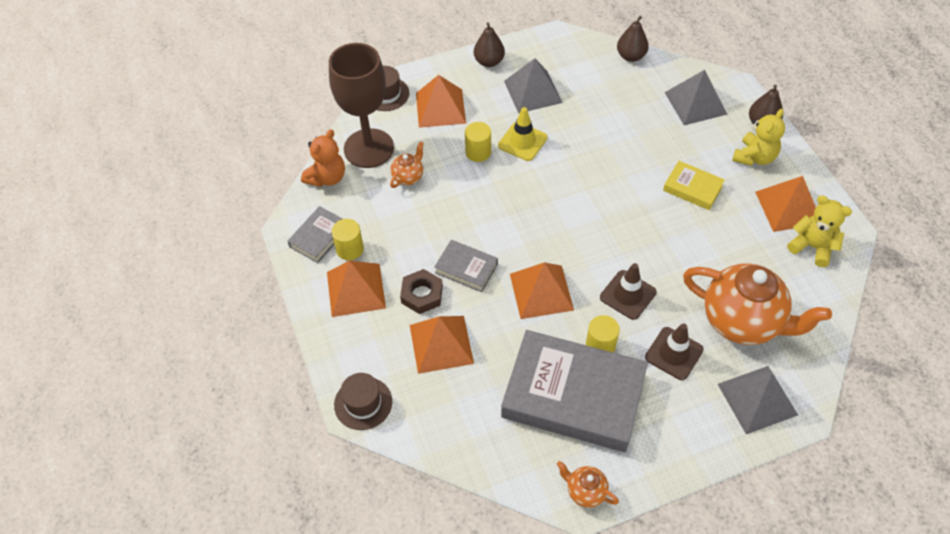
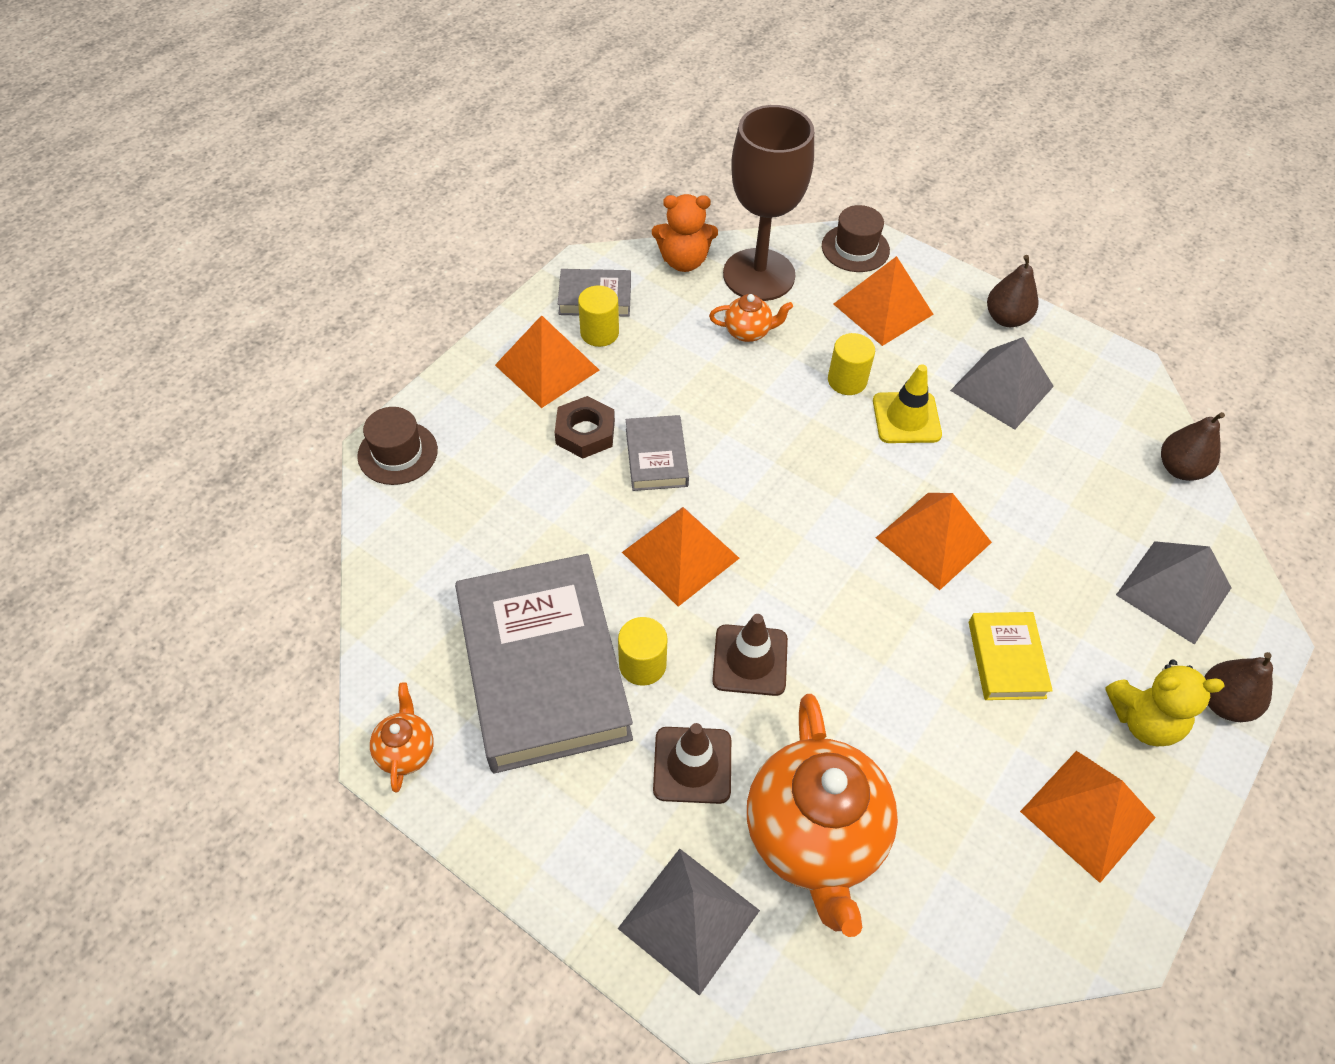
camera: 55 degrees right, 0 degrees up
orange pyramid [410,316,474,374] -> orange pyramid moved to [876,493,992,590]
yellow teddy bear [787,195,852,267] -> none

